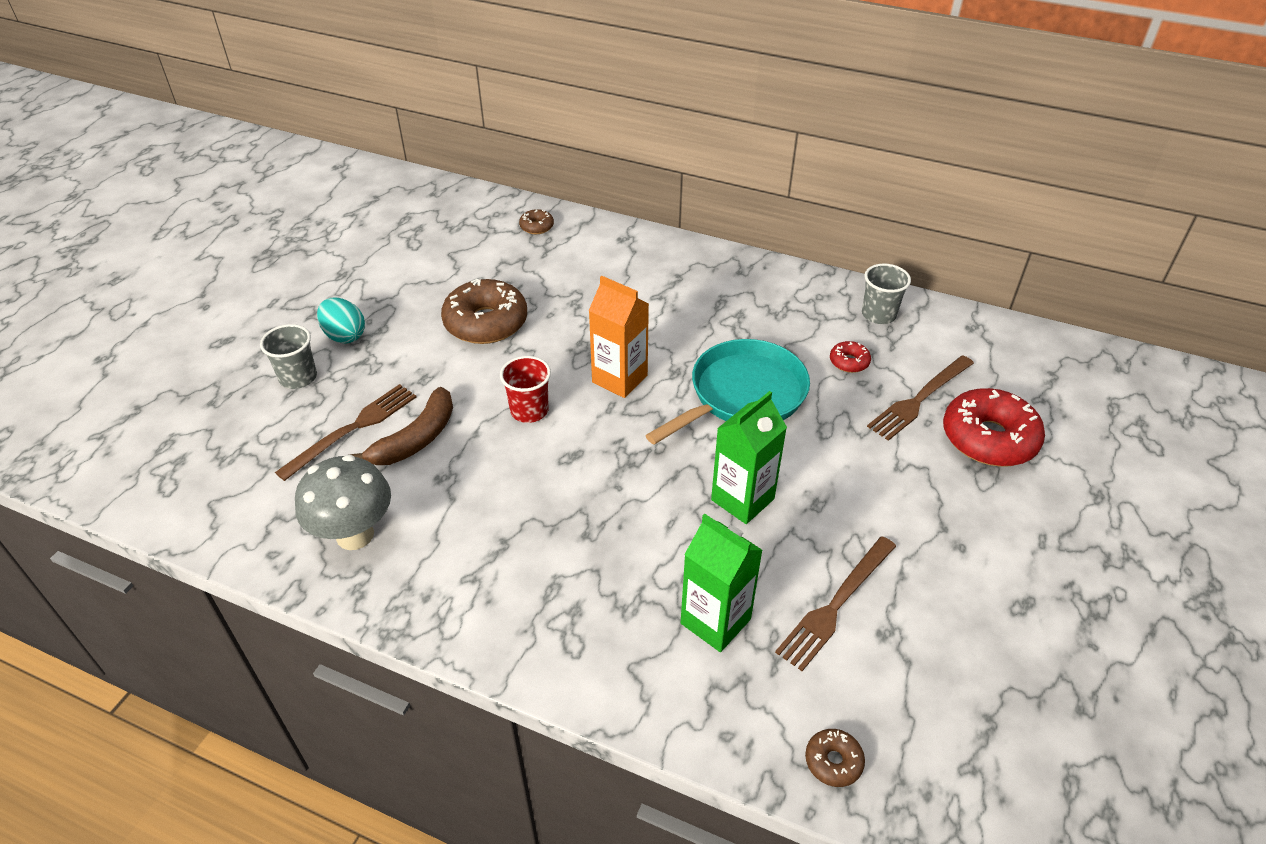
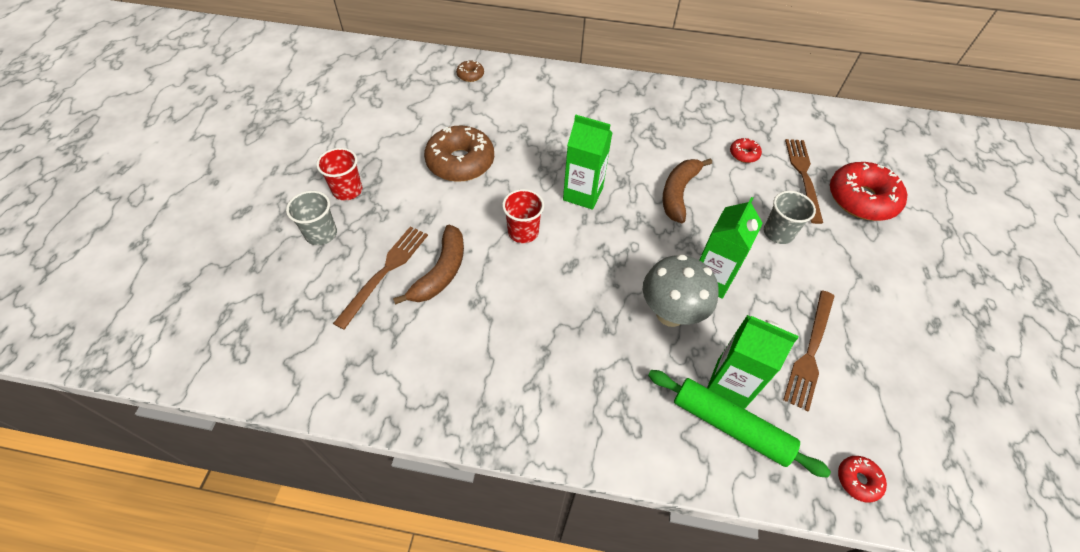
camera: 15 degrees left, 10 degrees up
grey mushroom [295,455,391,550] -> grey mushroom moved to [643,254,718,327]
turquoise egg [317,298,365,344] -> red cup [316,148,362,200]
orange carton [589,275,649,398] -> green carton [563,115,612,210]
turquoise pan [645,339,810,445] -> brown banana [662,158,712,223]
brown donut [805,729,865,787] -> red donut [838,456,887,503]
grey cup [862,264,911,324] -> grey cup moved to [764,191,816,244]
brown fork [867,355,974,441] -> brown fork turned 150 degrees clockwise [785,139,823,224]
none -> green rolling pin [648,370,831,478]

